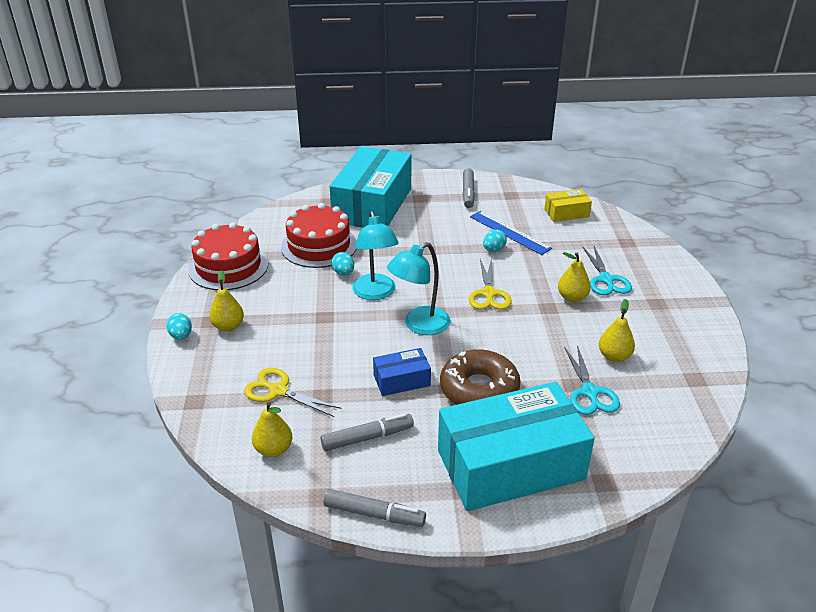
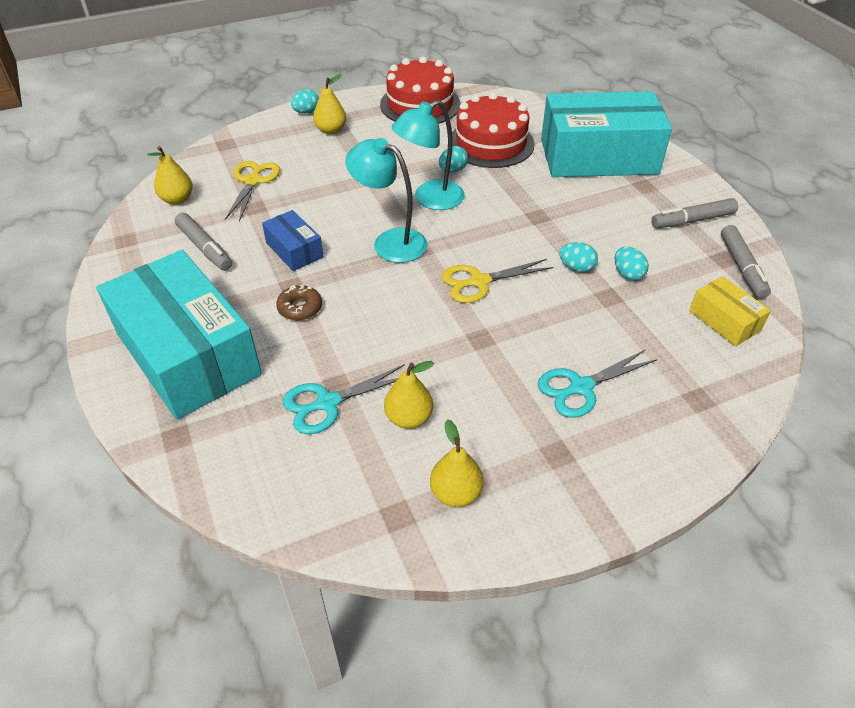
camera: 70 degrees right, 10 degrees up
grey marker [323,489,426,527] -> grey marker moved to [721,225,771,299]
brown donut [440,350,521,405] -> brown donut [276,285,322,321], size x0.49
blue ruler [470,211,552,255] -> turquoise egg [615,247,649,281]
yellow pear [558,252,591,302] -> yellow pear moved to [430,419,483,507]

